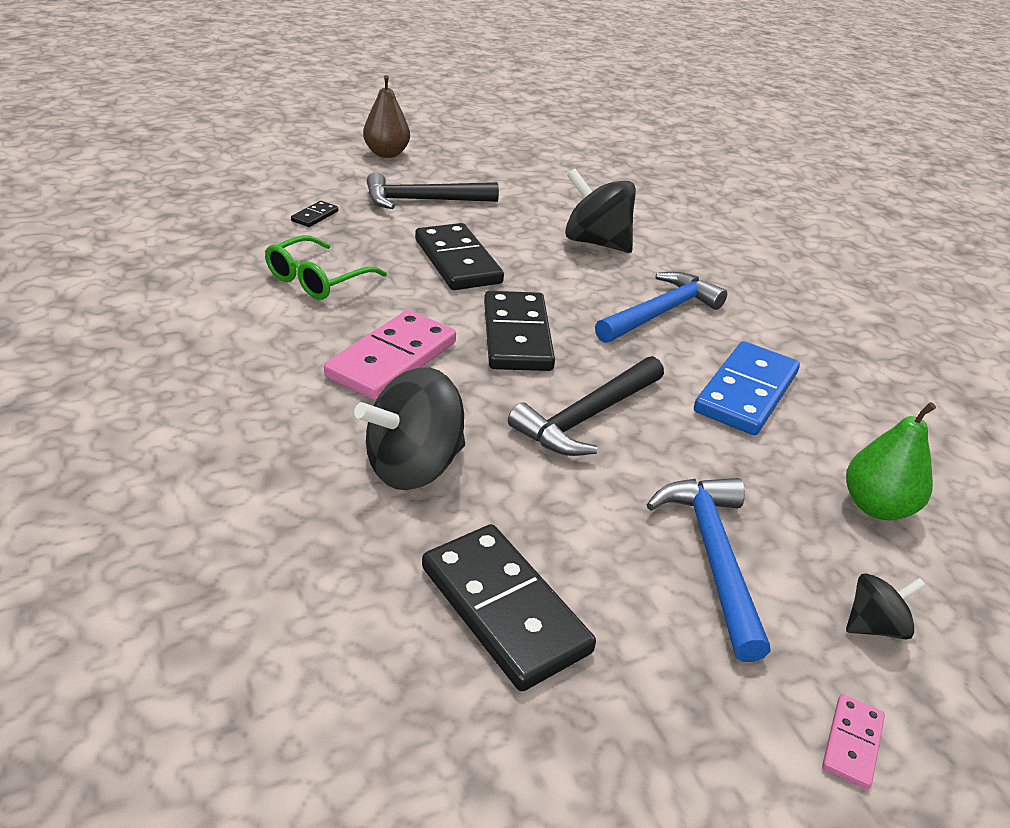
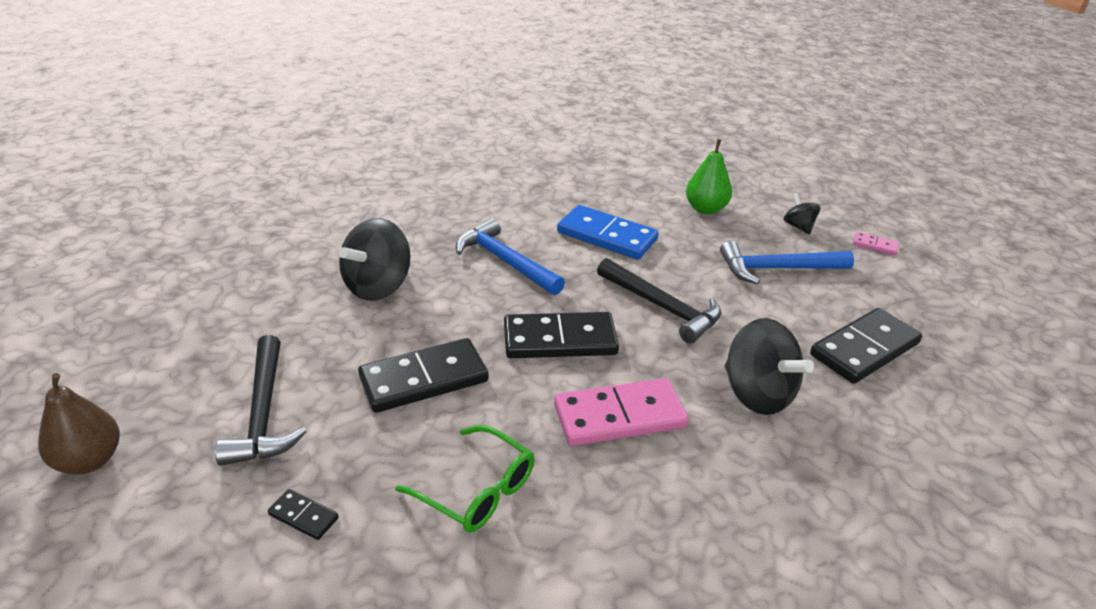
camera: 90 degrees left, 0 degrees up
pink domino [324,310,456,400] -> pink domino turned 45 degrees counterclockwise [554,378,689,446]

